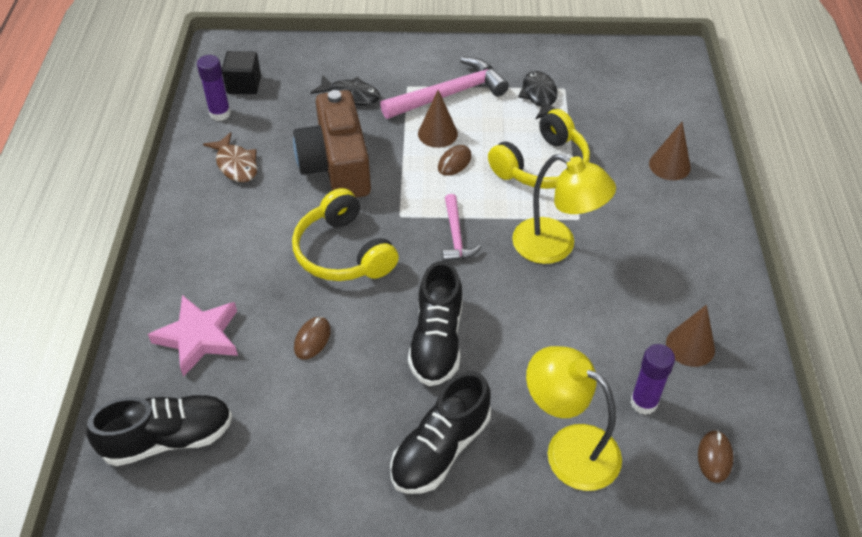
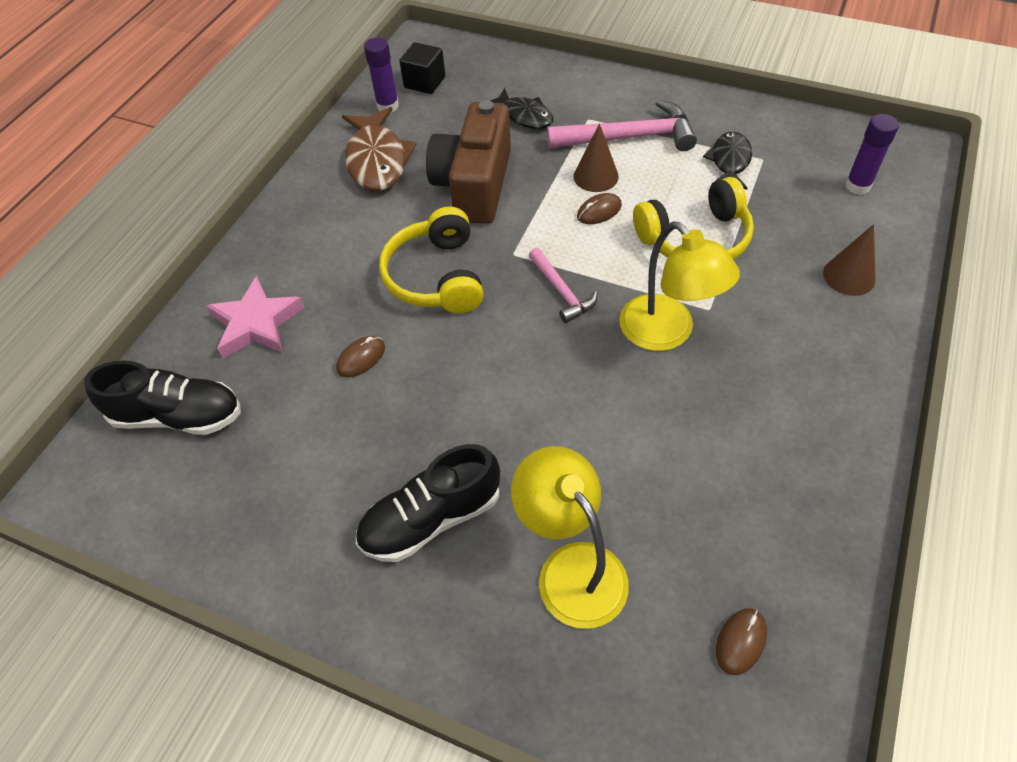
camera: 25 degrees right, 5 degrees up
brown fish [203,132,257,182] -> brown fish [342,107,417,191], size x1.57
black shoe [408,261,462,386] -> none
pink hammer [442,194,482,261] -> pink hammer turned 45 degrees counterclockwise [529,248,597,323]
purple glue stick [630,344,675,415] -> purple glue stick moved to [845,114,899,195]
brown cone [666,305,715,367] -> none

